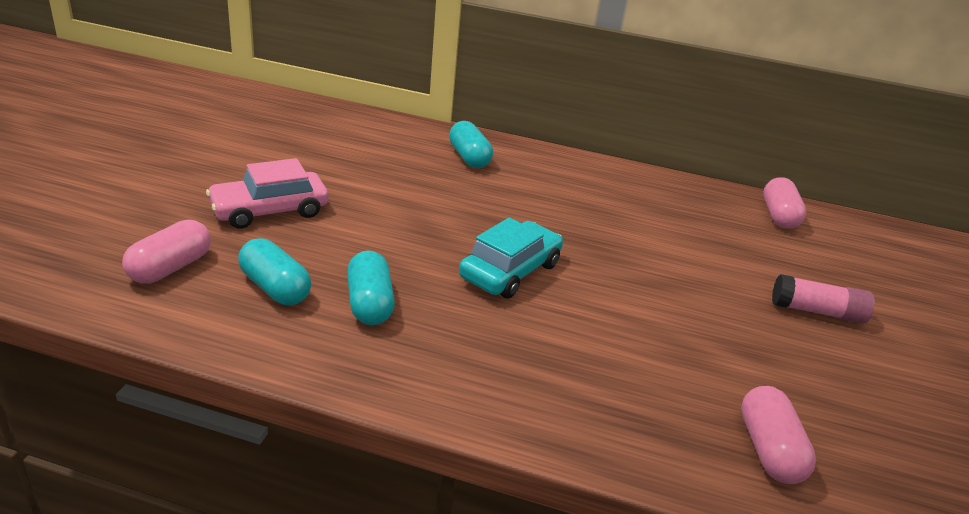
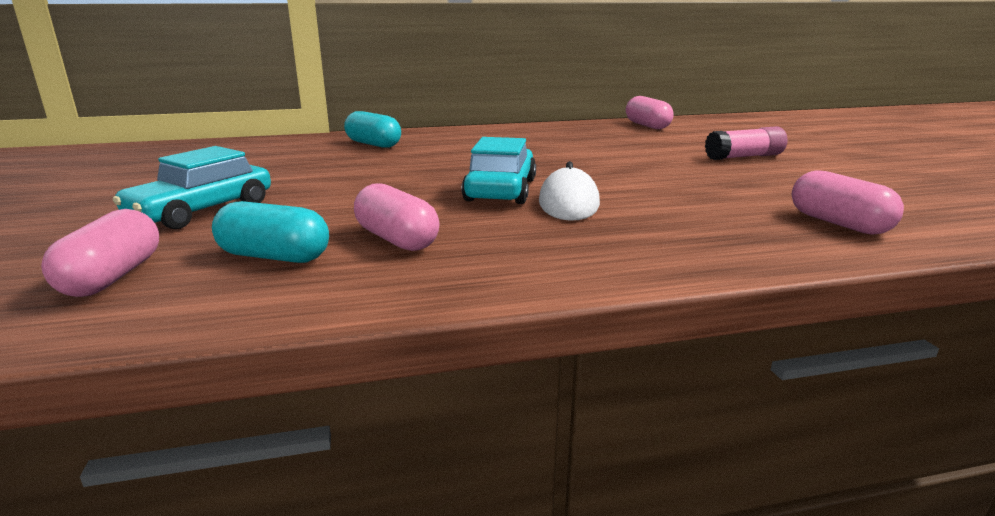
camera: 25 degrees left, 10 degrees down
pink car [206,158,328,229] -> turquoise car [113,146,271,229]
turquoise capsule [347,251,395,325] -> pink capsule [354,183,440,251]
none -> white mouse [539,161,600,221]

